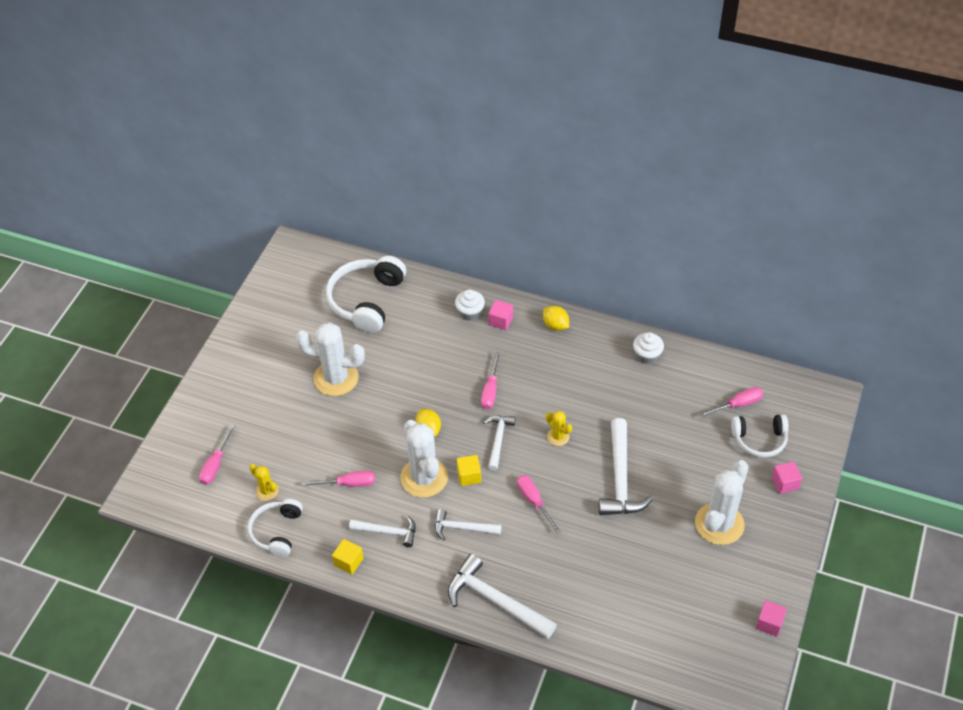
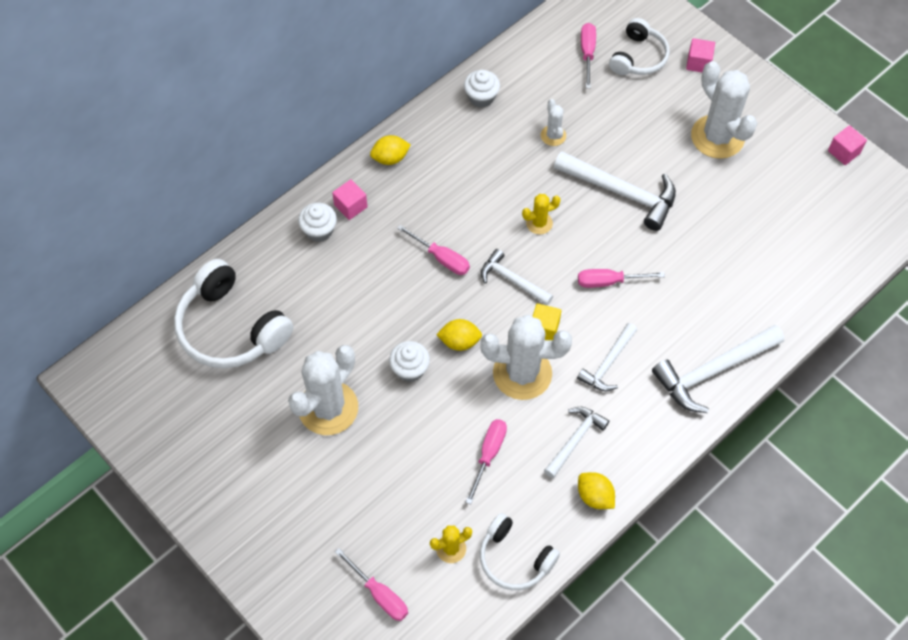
camera: 65 degrees left, 10 degrees up
yellow cube [332,539,364,575] -> yellow lemon [578,472,615,509]
none -> white cupcake [389,341,430,382]
none -> white cactus [541,99,566,146]

